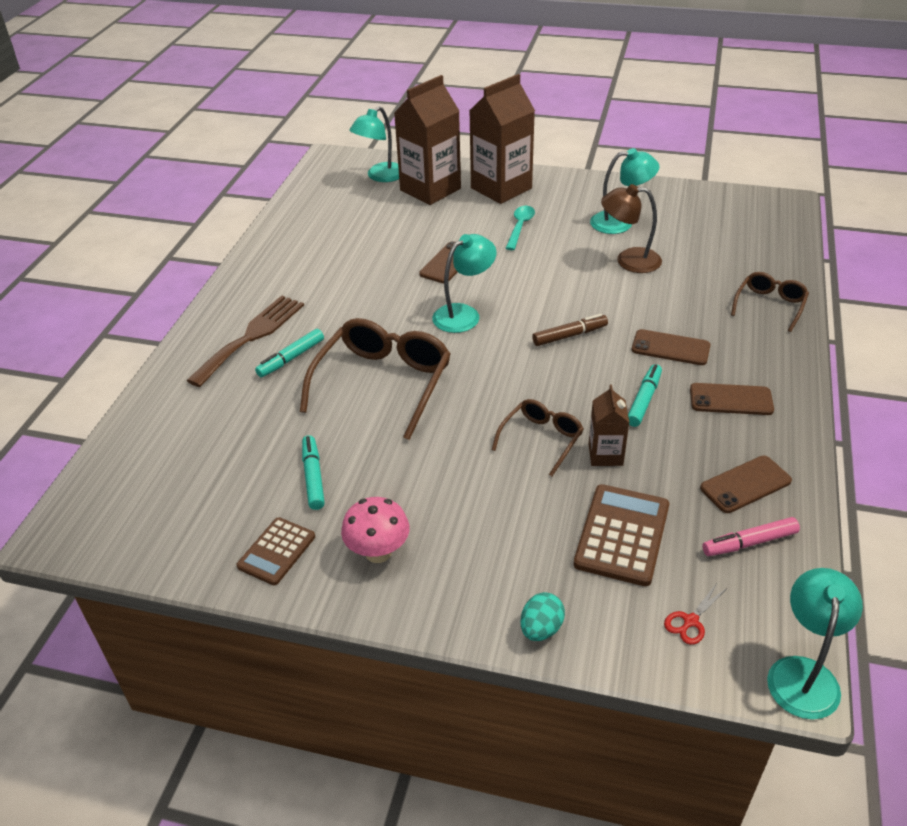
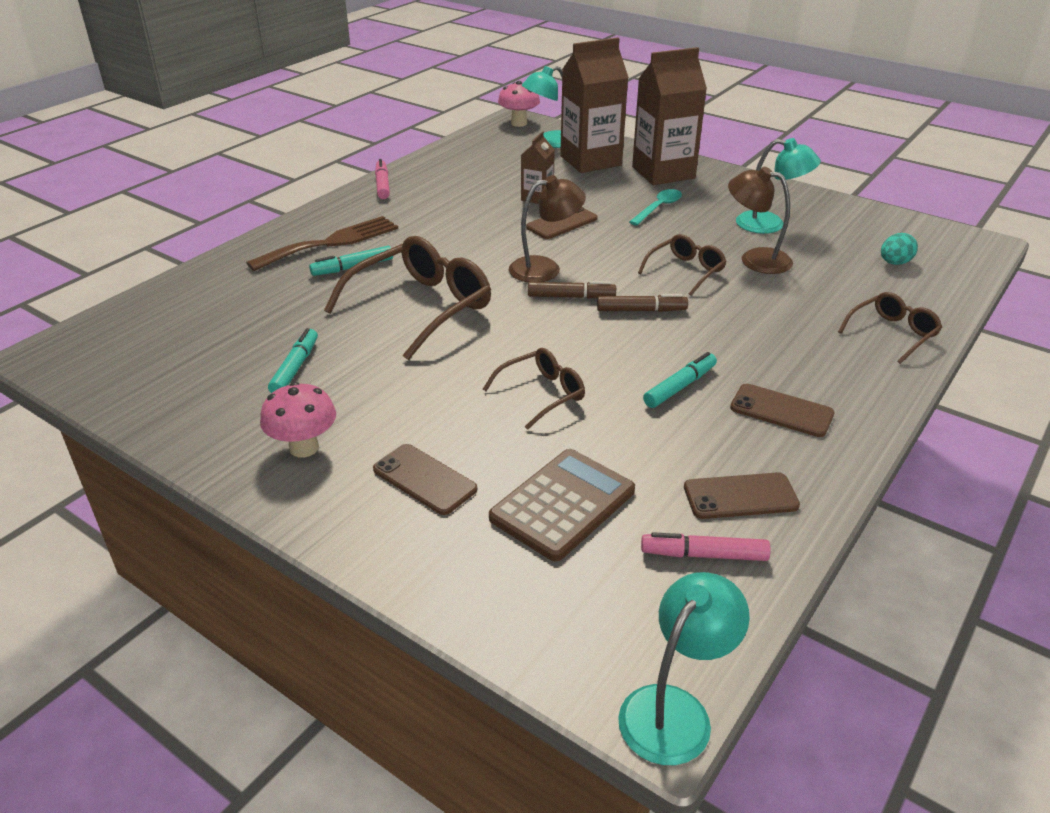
camera: 20 degrees right, 5 degrees down
brown calculator [236,517,315,585] -> none
turquoise lamp [432,234,496,333] -> brown lamp [509,175,586,282]
turquoise egg [520,592,565,641] -> turquoise egg moved to [881,233,918,265]
brown carton [588,384,629,466] -> brown carton moved to [521,131,555,204]
brown phone [632,329,711,365] -> brown phone moved to [373,444,477,515]
red scissors [664,583,726,645] -> none
none -> pink marker [375,159,390,199]
none -> pink mushroom [498,81,540,127]
none -> brown marker [528,281,616,299]
none -> brown glasses [638,234,727,296]

